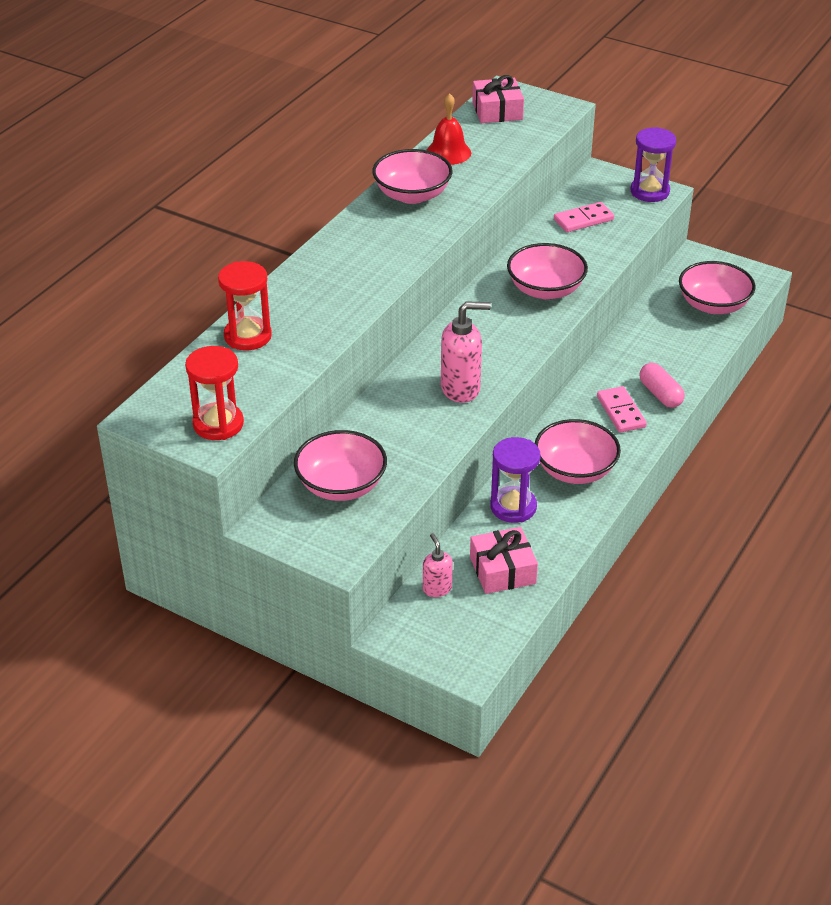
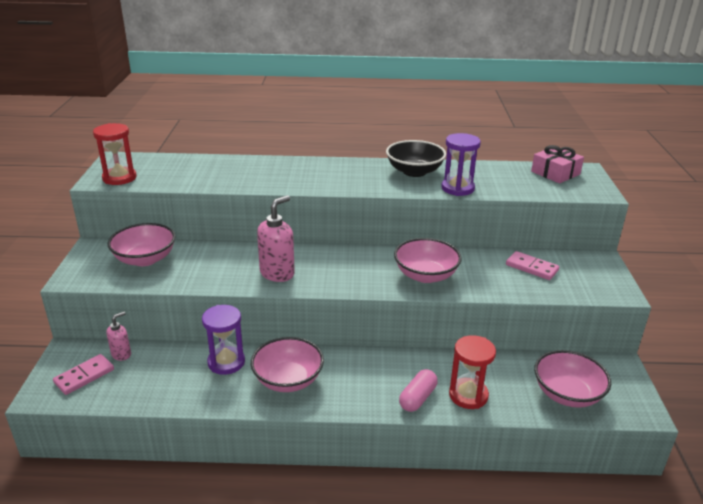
camera: 60 degrees right, 10 degrees down
red hourglass [218,261,272,350] -> red hourglass moved to [449,335,496,409]
pink bowl [372,149,453,204] -> black bowl [386,140,446,177]
red bell [427,93,471,165] -> none
pink soap dispenser [441,301,491,403] -> pink soap dispenser turned 105 degrees counterclockwise [257,195,295,282]
pink gift [470,527,538,594] -> none
pink domino [597,386,647,433] -> pink domino moved to [53,354,114,395]
purple hourglass [631,127,676,202] -> purple hourglass moved to [441,133,481,196]

